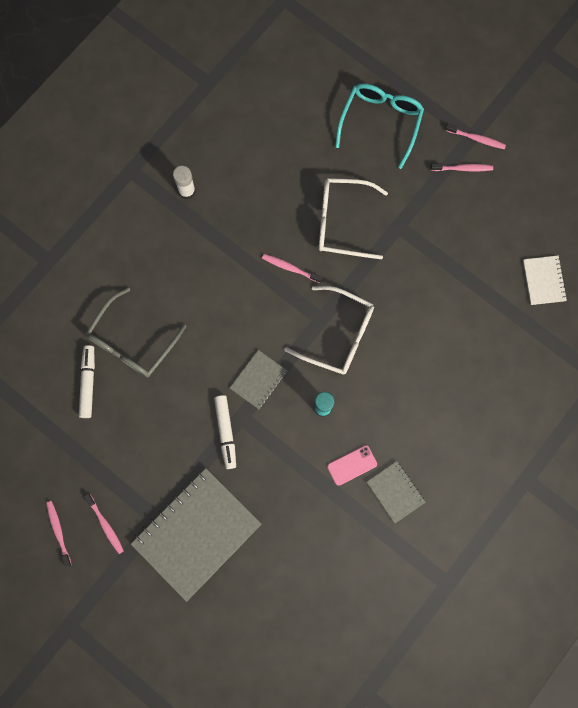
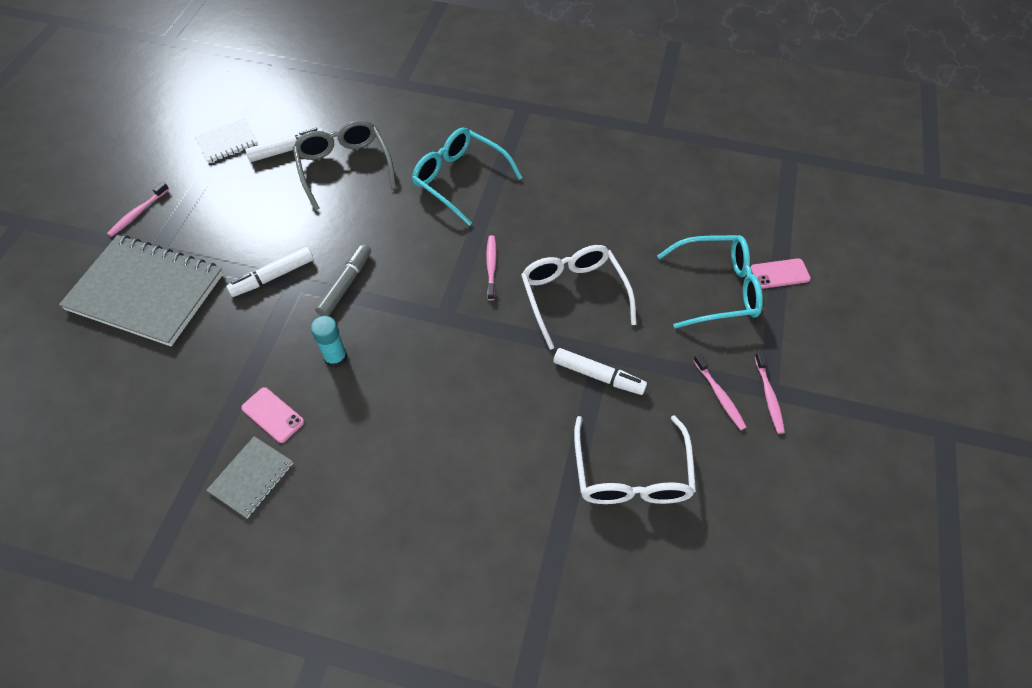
camera: 65 degrees right, 20 degrees down
pink toothbrush [46,501,72,568] -> none
grey glasses [85,287,187,377] -> grey glasses turned 60 degrees clockwise [293,120,396,210]
white glue stick [173,166,196,199] -> none
grey notebook [230,350,287,409] -> grey marker [315,244,371,316]
white glasses [284,286,374,375] -> white glasses moved to [574,415,696,504]
white notebook [523,256,567,305] -> white notebook moved to [194,118,258,163]
none -> turquoise glasses [412,128,523,226]
none -> white marker [553,348,647,395]
none -> pink phone [750,258,811,289]

